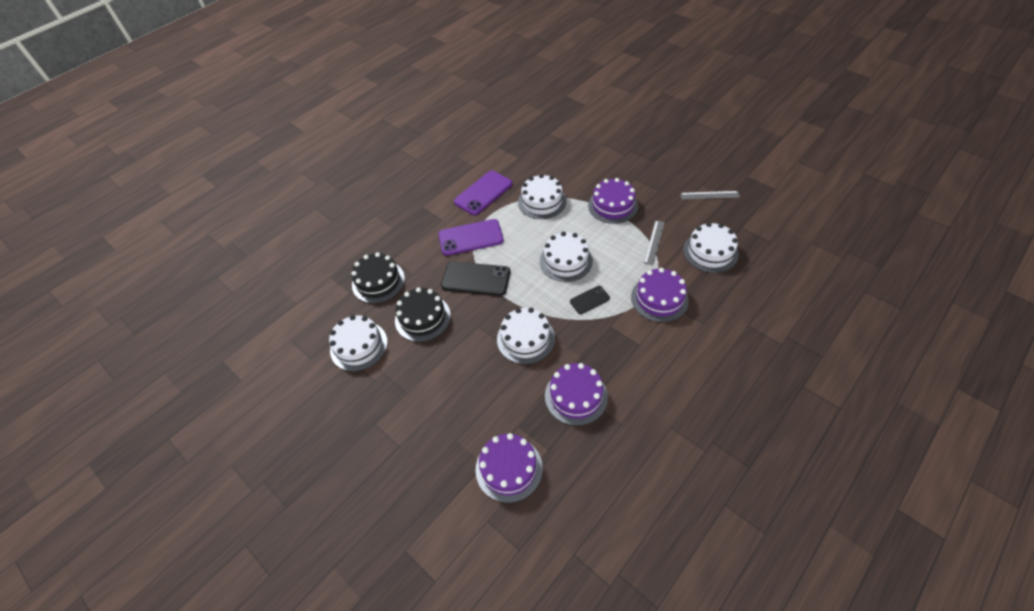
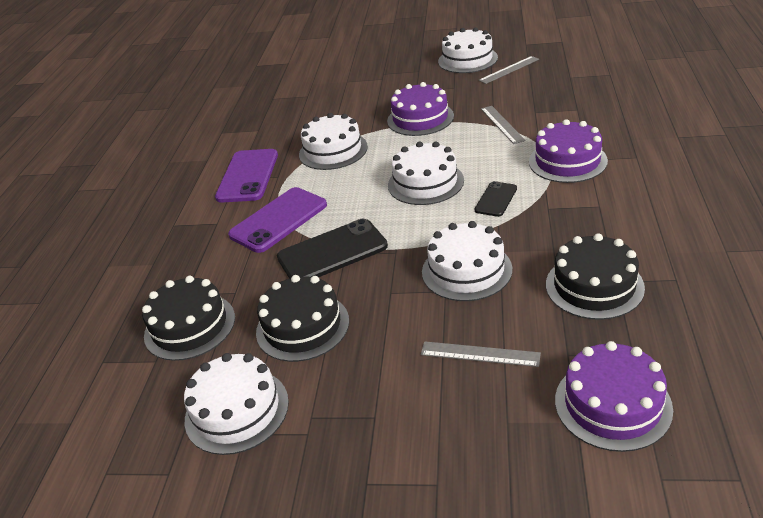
camera: 35 degrees left, 15 degrees down
purple cake [545,363,608,426] -> black cake [546,233,645,320]
white cake [683,222,739,273] -> white cake moved to [438,27,498,73]
none -> grey ruler [421,341,541,367]

